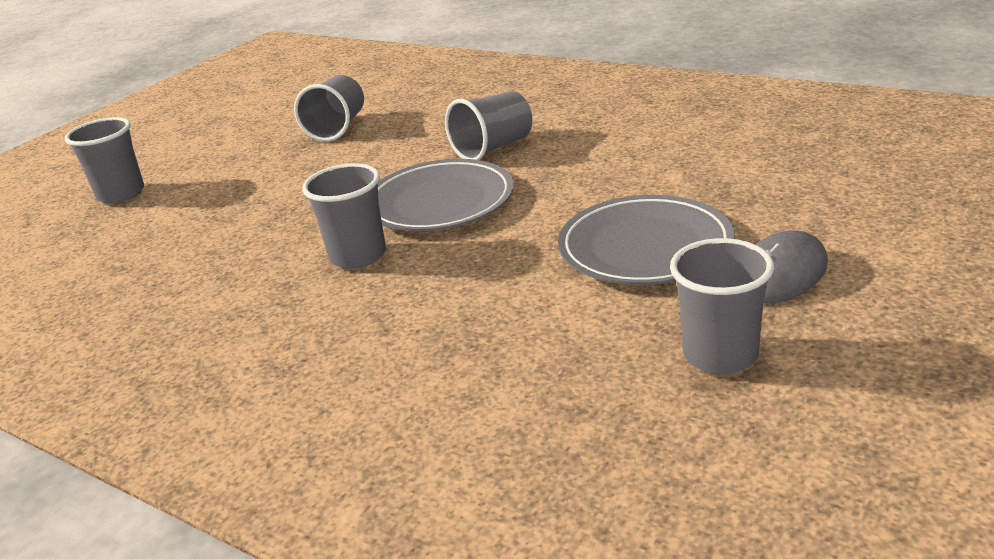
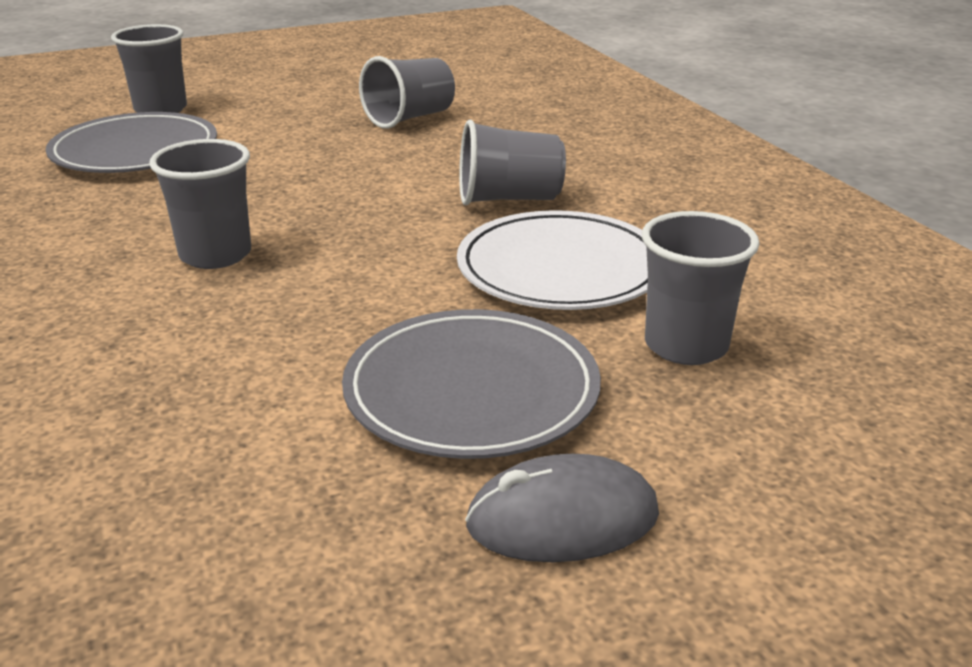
camera: 30 degrees right, 0 degrees up
grey plate [378,159,514,231] -> grey plate moved to [46,112,217,173]
grey cup [670,238,774,374] -> grey cup moved to [642,211,760,365]
none -> white plate [457,210,648,310]

